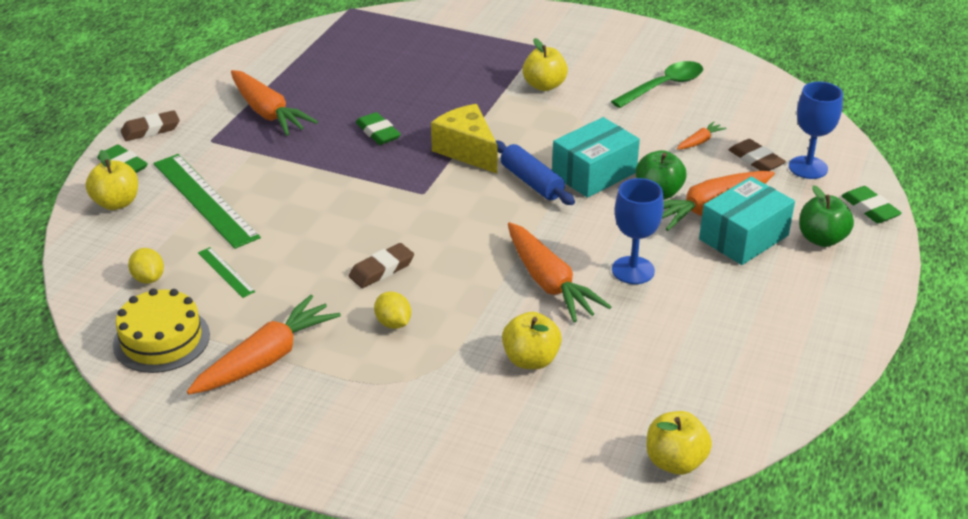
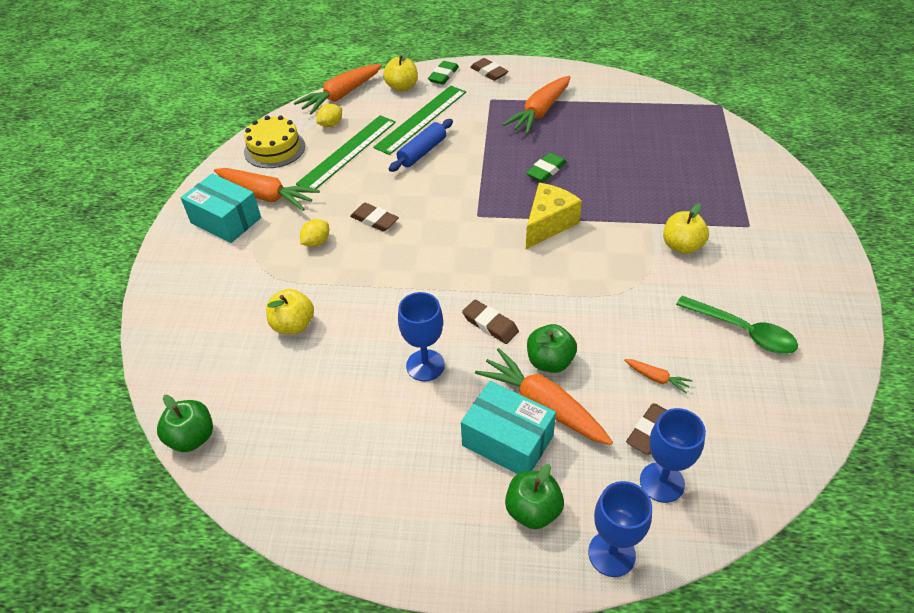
camera: 75 degrees right, 10 degrees up
green ruler [198,247,255,298] -> green ruler [296,115,396,189], size x2.11
blue rolling pin [496,141,575,205] -> blue rolling pin moved to [389,119,453,172]
orange carrot [508,222,611,323] -> orange carrot moved to [294,64,382,114]
turquoise box [552,117,640,198] -> turquoise box moved to [181,173,261,243]
yellow apple [646,411,712,475] -> green apple [157,395,213,452]
green eraser [841,186,902,223] -> blue goblet [588,481,652,577]
none -> brown eraser [462,300,519,344]

